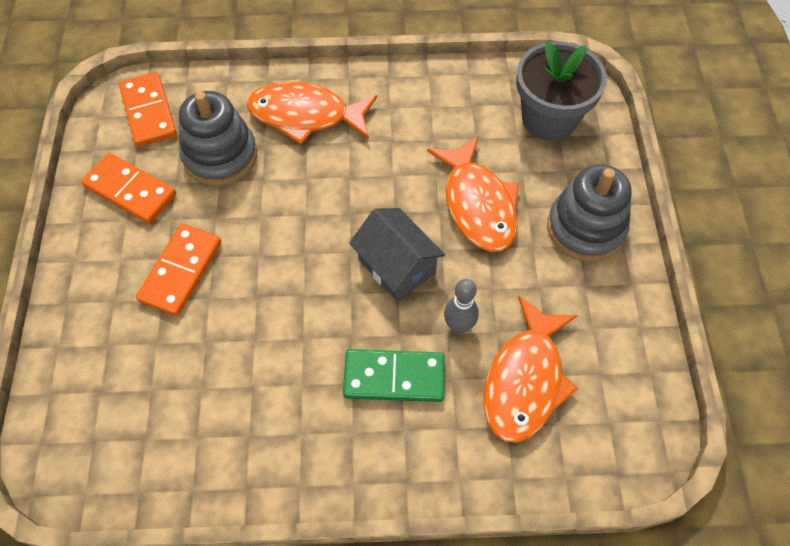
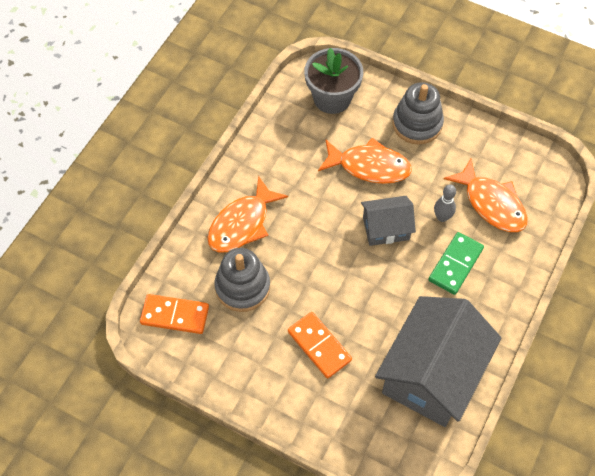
camera: 60 degrees left, 0 degrees up
orange domino [81,153,176,224] -> none
none -> grey house [375,296,501,427]

